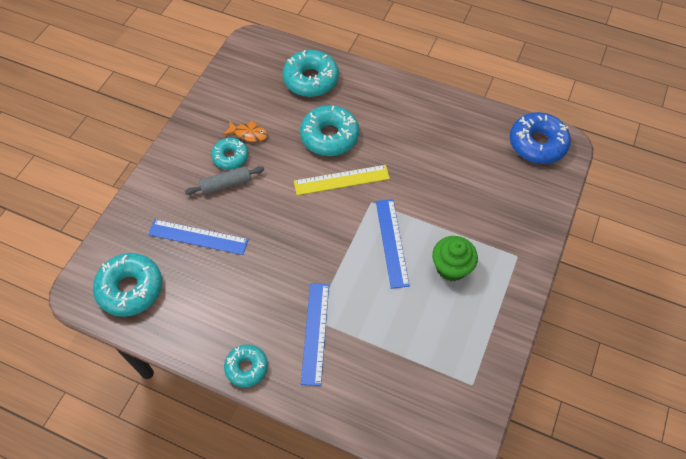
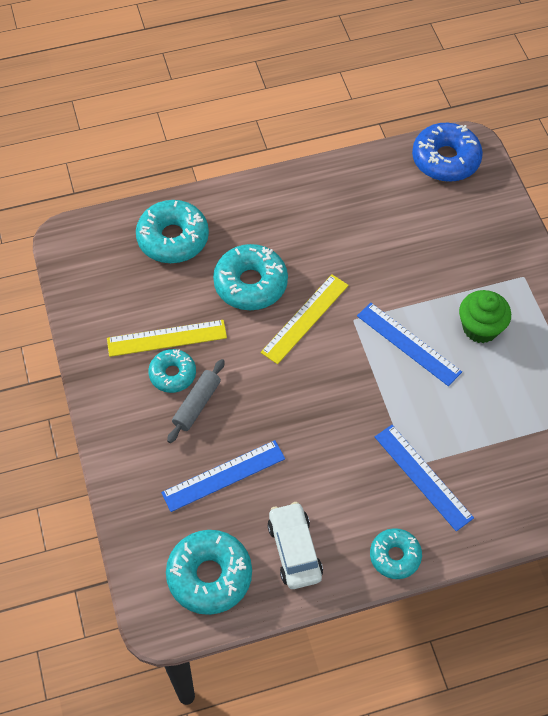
camera: 40 degrees left, 0 degrees up
orange fish [223,121,268,142] -> yellow ruler [107,320,227,357]
none -> white car [268,502,323,589]

